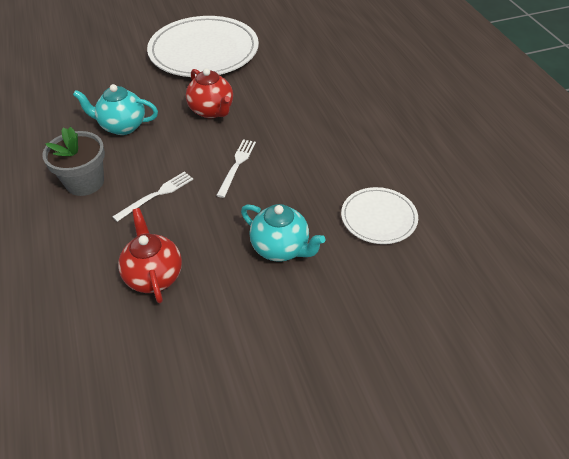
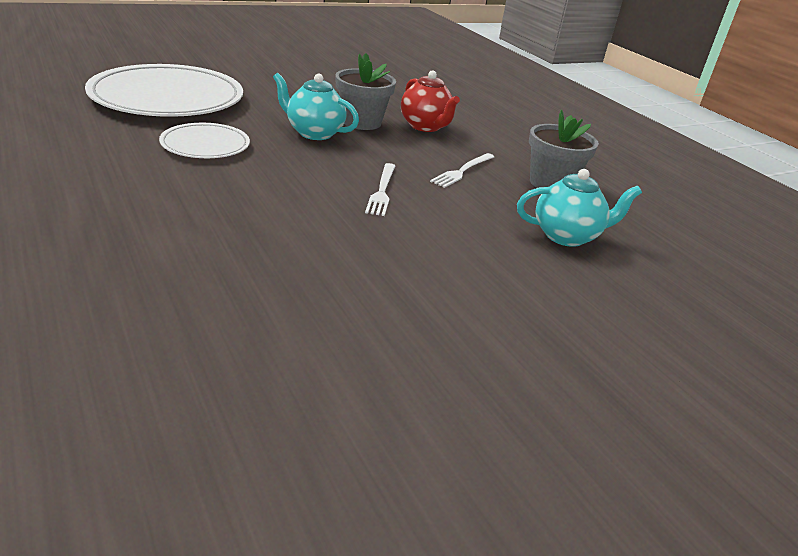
camera: 165 degrees right, 15 degrees down
white plate [147,16,259,77] -> white plate moved to [85,64,243,117]
red teapot [186,68,233,118] -> none
none -> grey flower pot [335,53,396,130]

